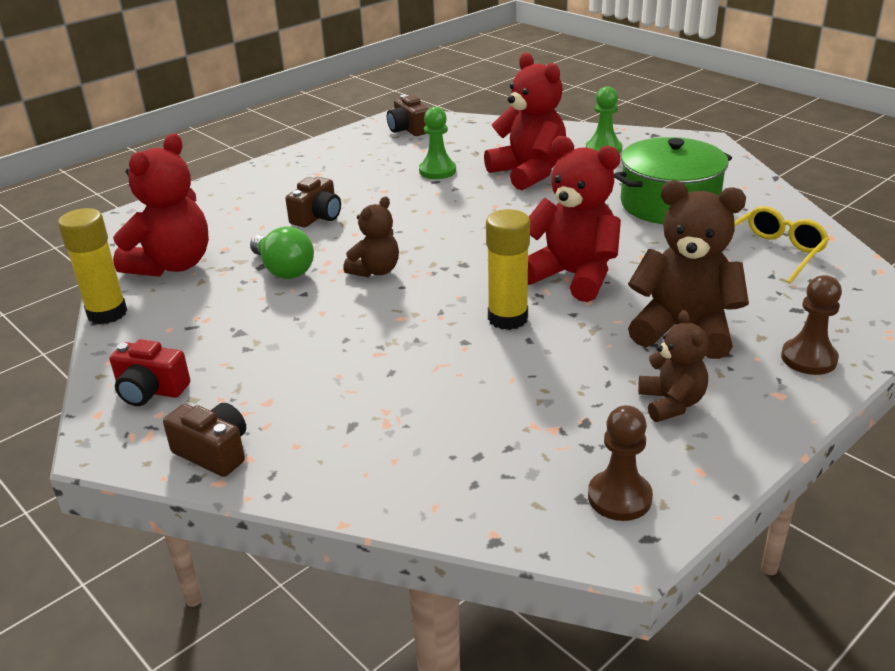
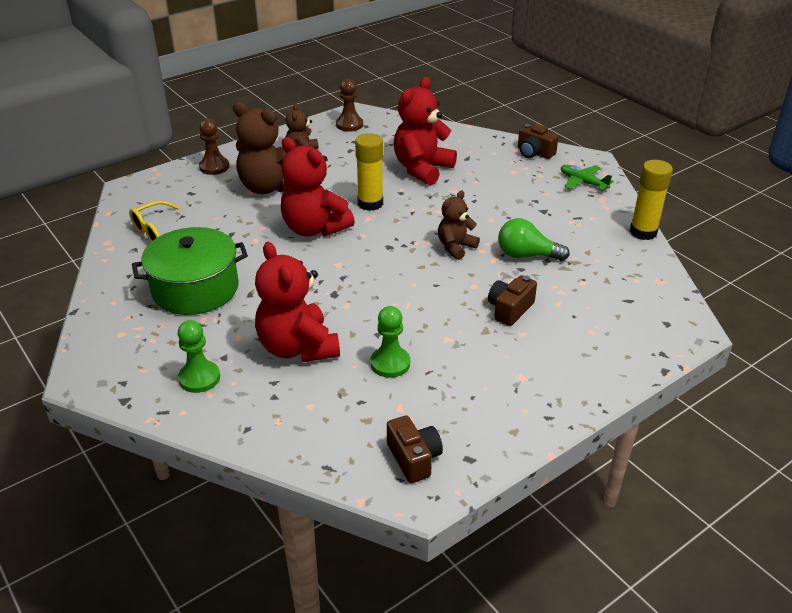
camera: 175 degrees left, 5 degrees up
red camera [109,339,190,406] -> green plane [561,165,614,191]
red teddy bear [113,134,209,277] -> red teddy bear moved to [394,77,457,186]
green light bulb [250,226,314,279] -> green light bulb turned 45 degrees counterclockwise [498,218,570,261]

